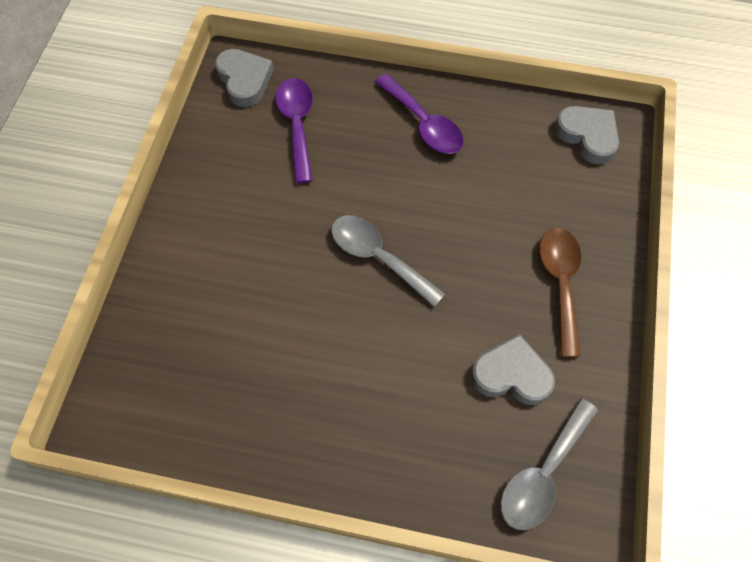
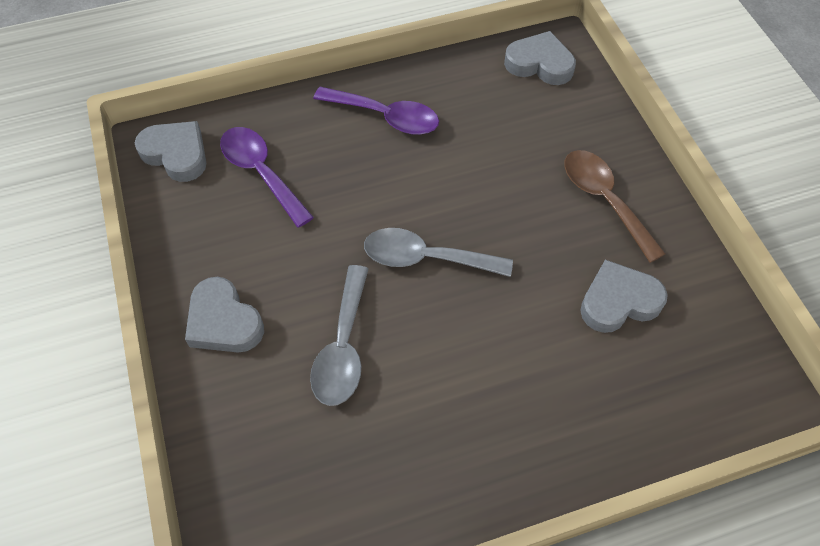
camera: 30 degrees left, 5 degrees down
grey spoon [501,398,598,530] -> grey spoon moved to [310,265,369,406]
none -> grey heart [185,277,264,352]

